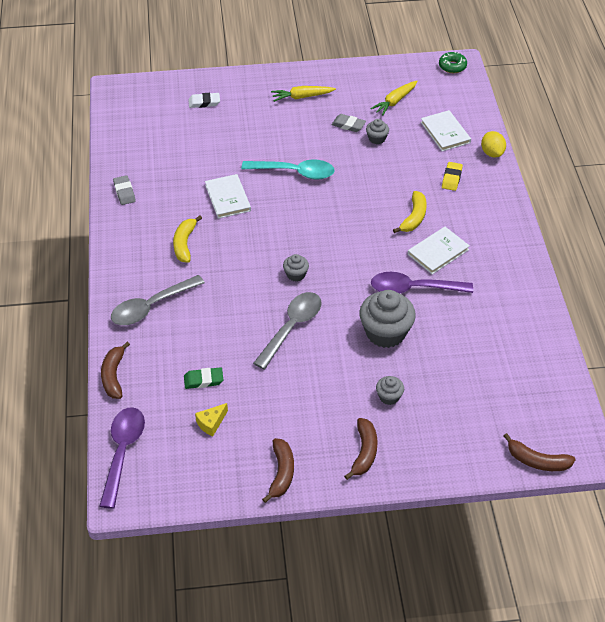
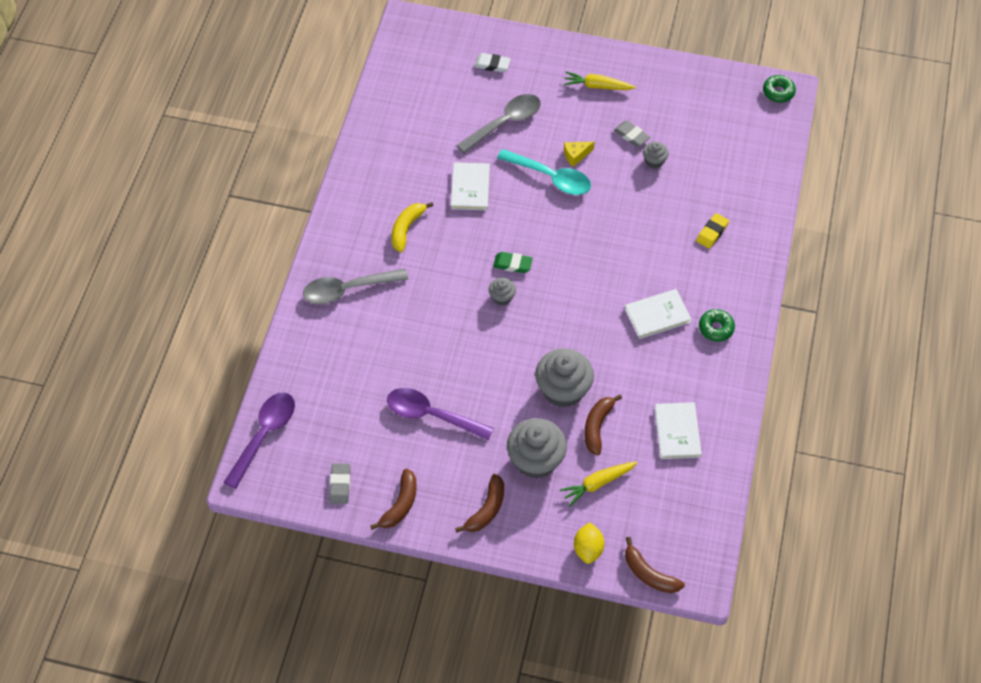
camera: 20 degrees right, 10 degrees up
brown banana [101,342,130,399] -> brown banana moved to [584,394,622,456]
grey eraser [113,175,136,205] -> grey eraser moved to [329,463,351,504]
green eraser [184,367,223,389] -> green eraser moved to [493,252,533,273]
yellow cheese [195,403,228,437] -> yellow cheese moved to [564,142,594,167]
grey spoon [253,292,322,369] -> grey spoon moved to [457,94,541,153]
yellow carrot [370,81,418,116] -> yellow carrot moved to [560,461,637,506]
purple spoon [371,272,473,294] -> purple spoon moved to [387,388,494,440]
grey cupcake [376,376,404,405] -> grey cupcake [507,418,567,479], size x2.05
yellow banana [393,191,427,233] -> none
white book [421,110,471,151] -> white book moved to [655,402,702,459]
yellow lemon [481,131,506,158] -> yellow lemon moved to [574,522,605,564]
none -> green donut [699,309,735,342]

